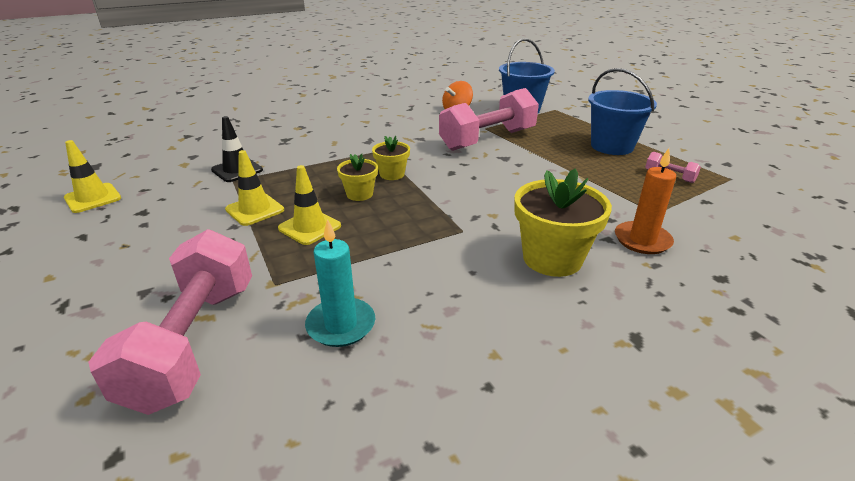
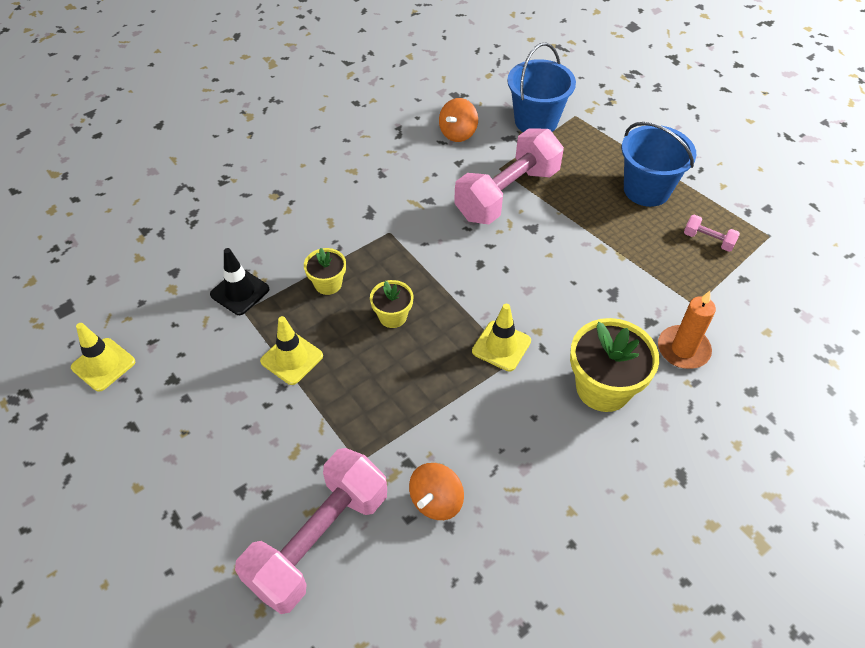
camera: 10 degrees left, 20 degrees up
pink dumbbell [88,229,252,415] -> pink dumbbell turned 45 degrees clockwise [235,448,387,614]
yellow traffic cone [278,165,341,245] -> yellow traffic cone moved to [472,304,531,372]
turquoise candle [305,219,375,347] -> orange spinning top [409,463,464,520]
yellow flower pot [372,136,410,180] -> yellow flower pot moved to [304,248,346,295]

